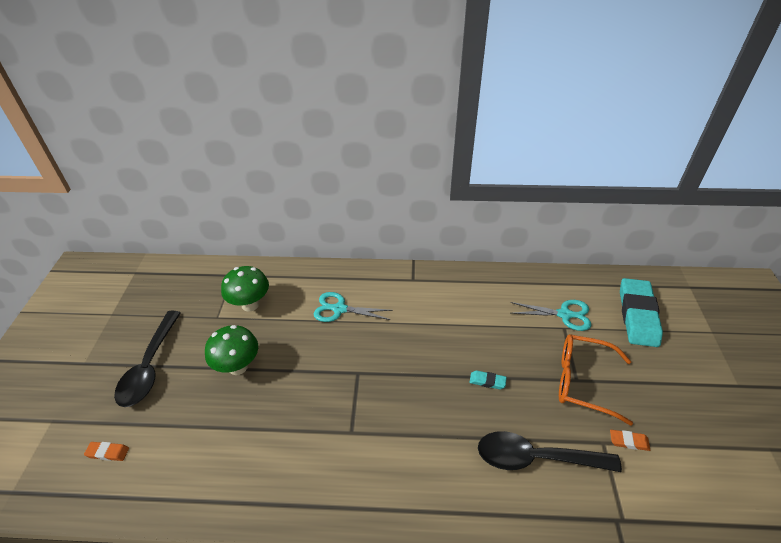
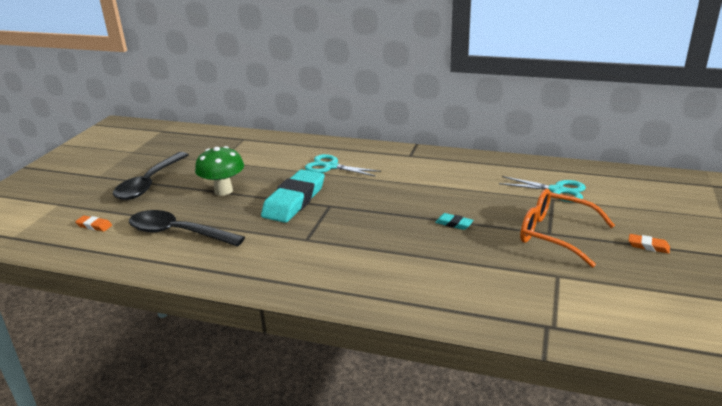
camera: 15 degrees right, 15 degrees down
green mushroom [221,266,269,312] -> none
black spoon [478,431,622,472] -> black spoon moved to [129,210,245,247]
orange eraser [610,430,650,451] -> orange eraser moved to [629,234,670,254]
turquoise eraser [620,278,663,347] -> turquoise eraser moved to [261,170,324,223]

